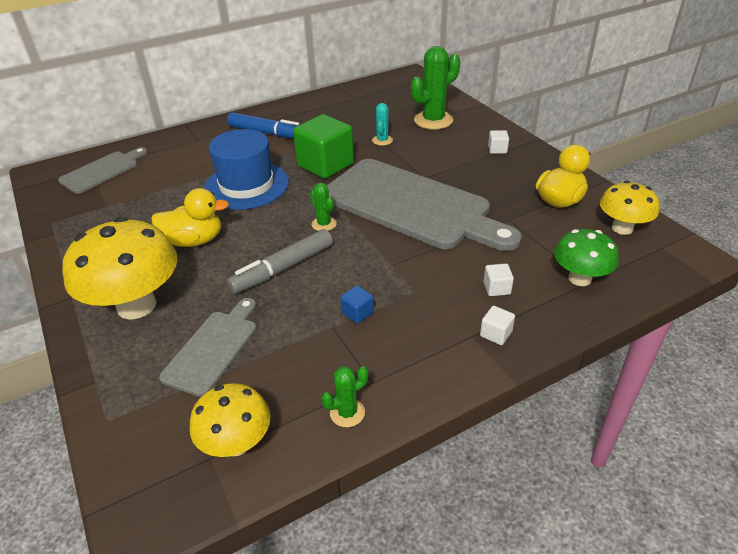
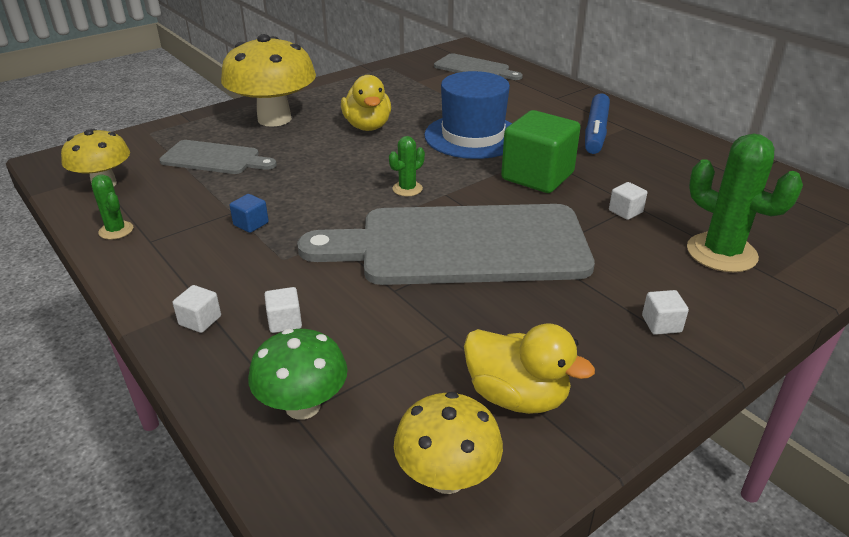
camera: 80 degrees right, 5 degrees down
grey marker [227,229,333,294] -> none
grey cutting board [327,159,522,251] -> grey cutting board turned 60 degrees clockwise [297,204,595,285]
turquoise cactus [372,103,393,146] -> white cube [609,182,647,220]

